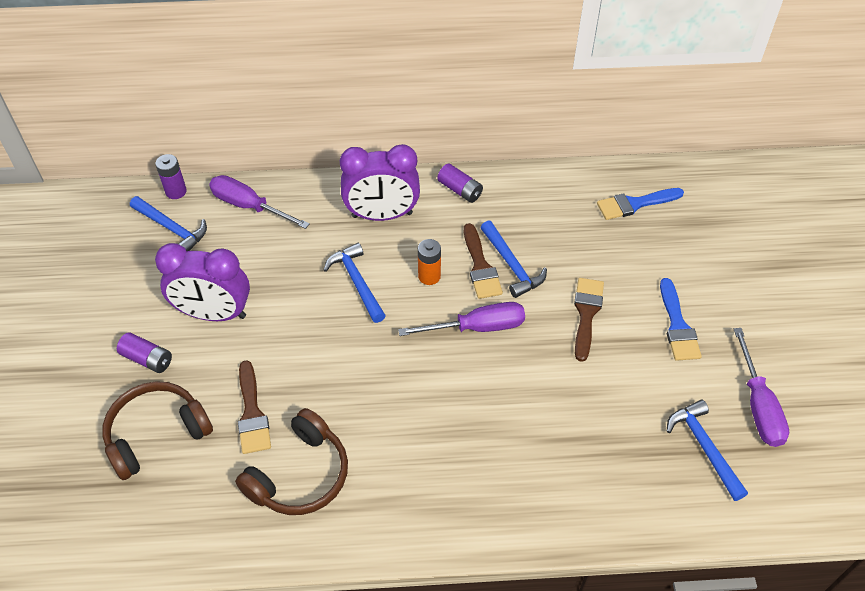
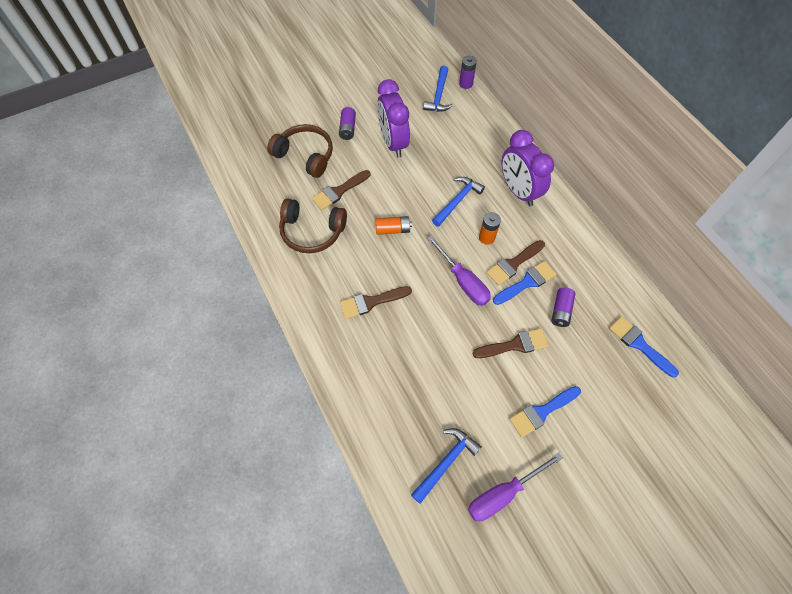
camera: 65 degrees right, 10 degrees up
purple screwdriver [209,175,310,229] -> none
purple battery [437,163,483,203] -> purple battery moved to [551,288,576,327]
blue hammer [480,220,547,298] -> blue brush [493,261,557,305]
none -> brown brush [340,286,412,319]
none -> orange battery [375,216,412,235]

